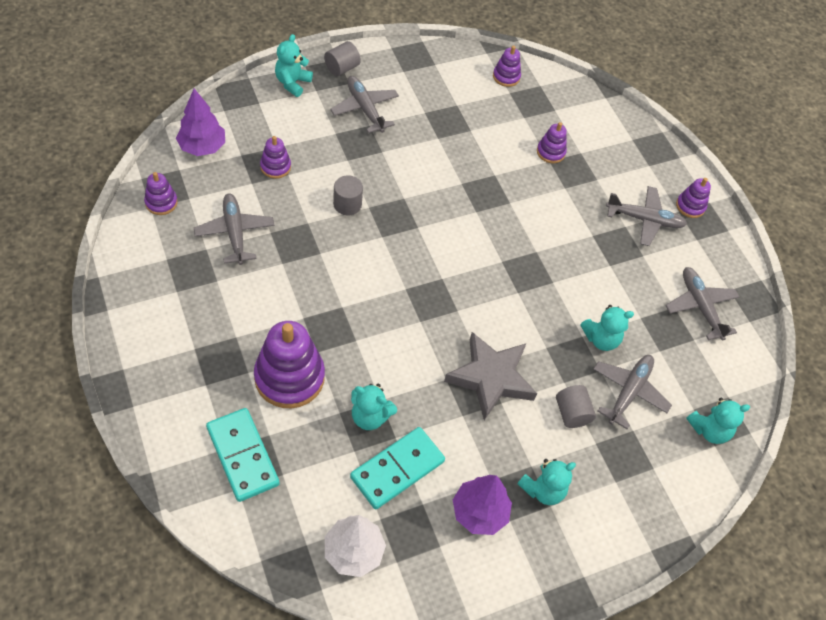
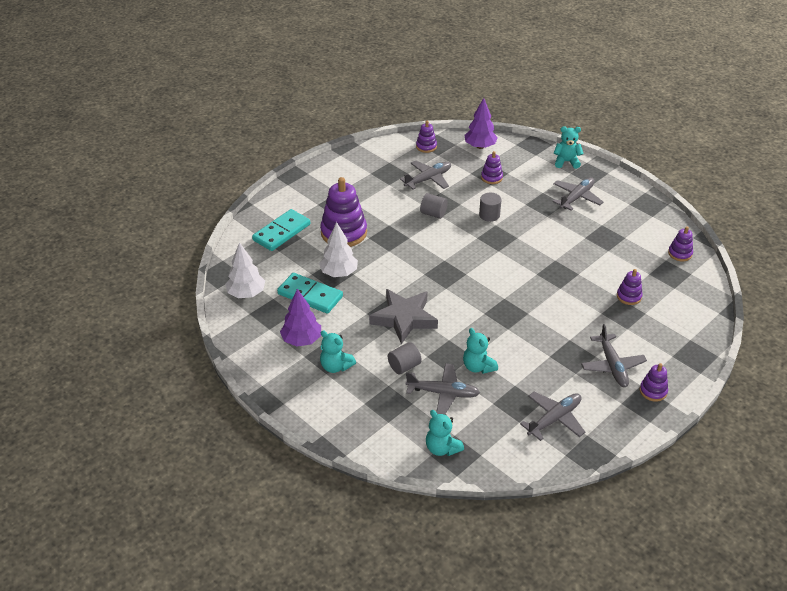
camera: 75 degrees right, 15 degrees down
grey cylinder [324,41,361,76] -> grey cylinder moved to [420,193,448,219]
turquoise teddy bear [351,384,397,430] -> white tree [319,222,358,277]

